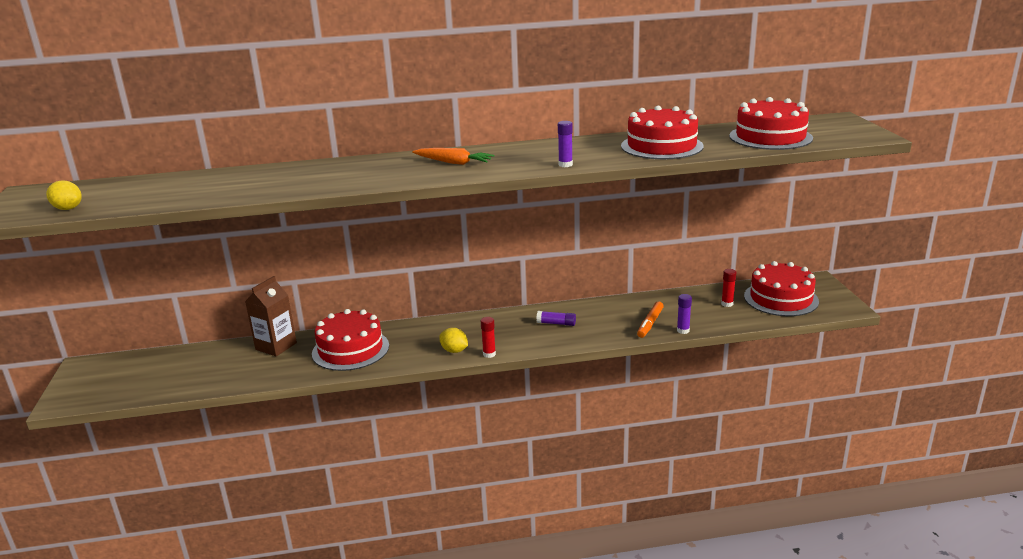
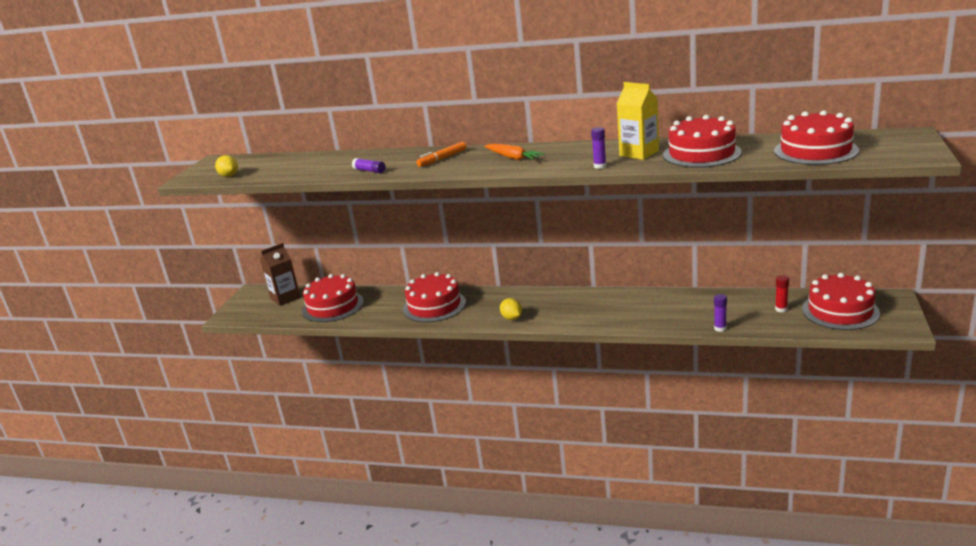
camera: 25 degrees right, 0 degrees up
brown carton [245,276,297,356] -> brown carton moved to [260,243,300,306]
red glue stick [481,317,496,358] -> none
purple glue stick [537,311,576,326] -> purple glue stick moved to [352,158,385,173]
orange marker [637,301,664,338] -> orange marker moved to [416,142,466,167]
none -> red cake [302,274,364,322]
none -> yellow carton [617,82,659,160]

